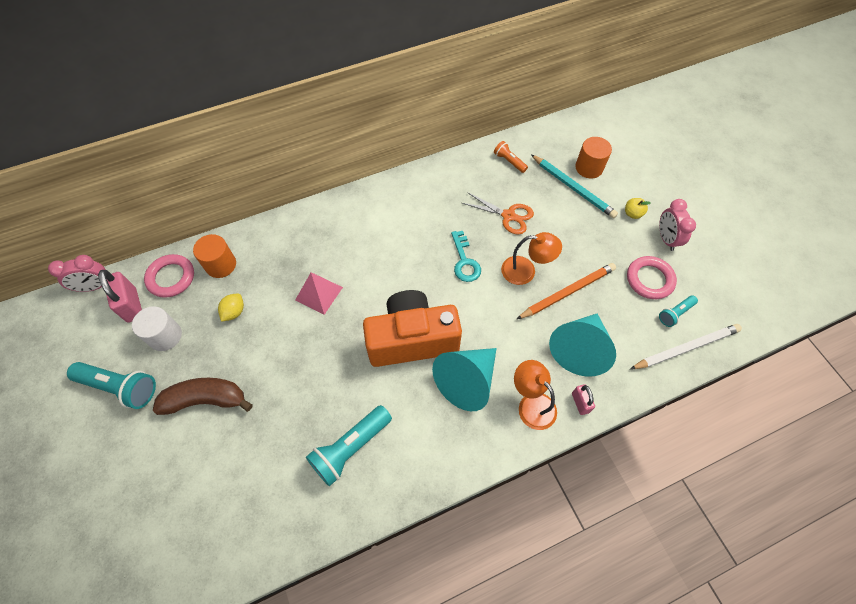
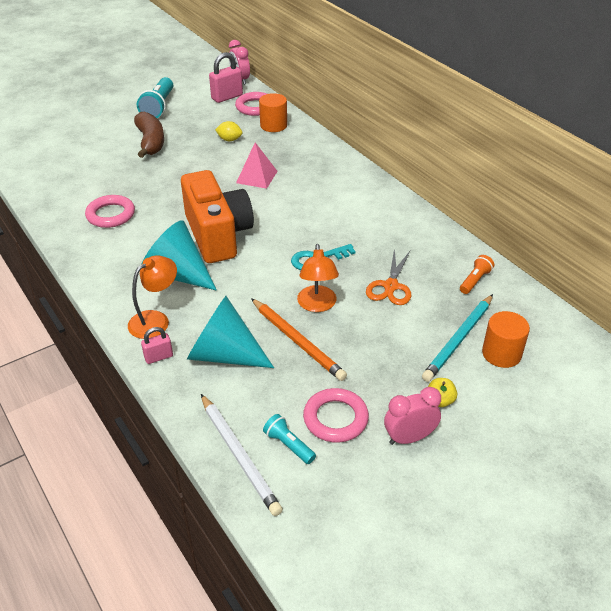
camera: 80 degrees right, 20 degrees down
white cylinder [132,306,182,351] -> none
turquoise flashlight [306,405,392,486] -> pink ring [85,195,135,228]

